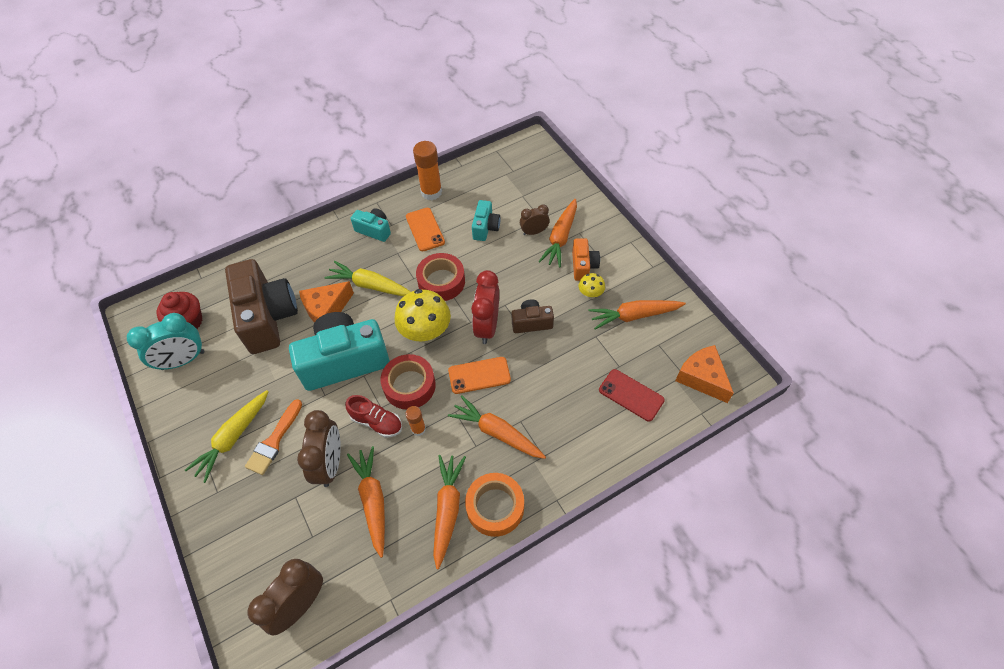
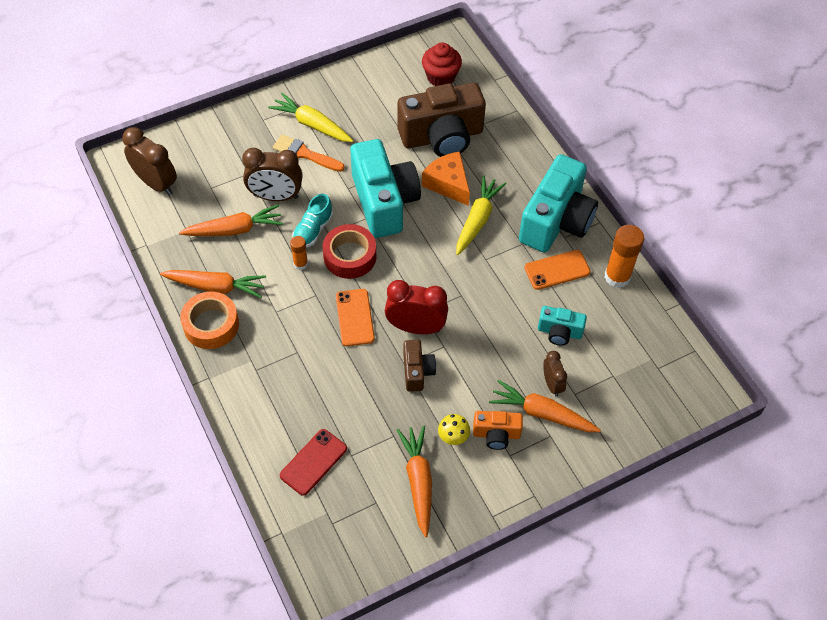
camera: 90 degrees right, 0 degrees up
turquoise clock [127,313,204,370] -> none
red shoe [345,395,402,438] -> turquoise shoe [292,194,333,247]
turquoise camera [351,208,391,242] -> turquoise camera [519,154,598,252], size x2.07
yellow mushroom [395,289,451,343] -> none
red tape [416,253,465,301] -> none
orange carrot [448,396,546,459] -> none
orange cheese [675,345,734,403] -> none

